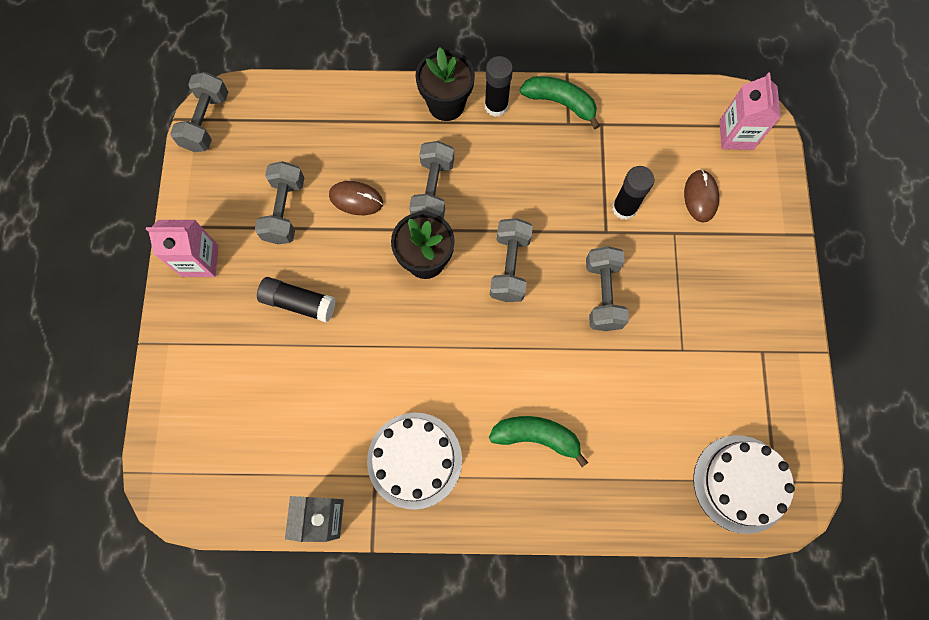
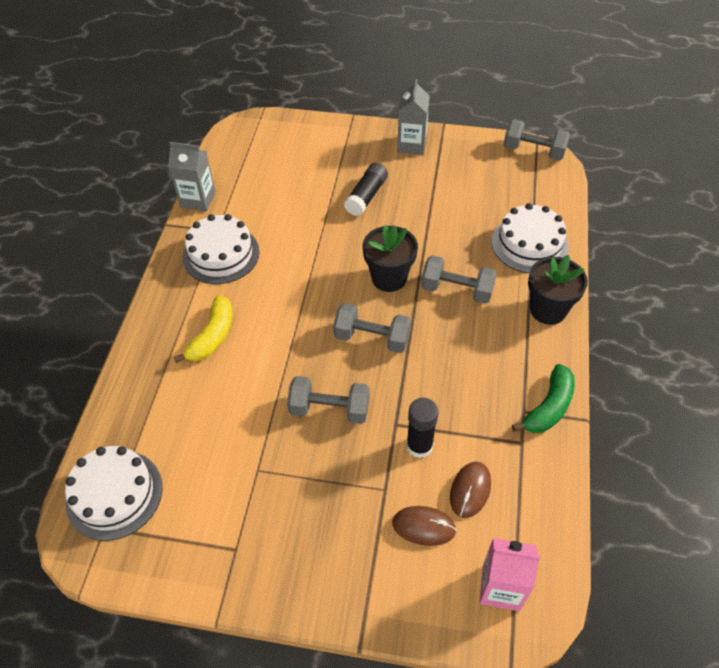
camera: 100 degrees right, 20 degrees down
pink carton [146,220,219,277] -> grey carton [397,79,430,155]
grey dumbbell [255,161,304,244] -> none
brown mouse [329,181,383,215] -> brown mouse moved to [450,462,491,518]
black glue stick [485,56,513,117] -> none
green banana [489,416,588,467] -> yellow banana [174,295,233,363]
none -> white cake [491,203,569,273]

